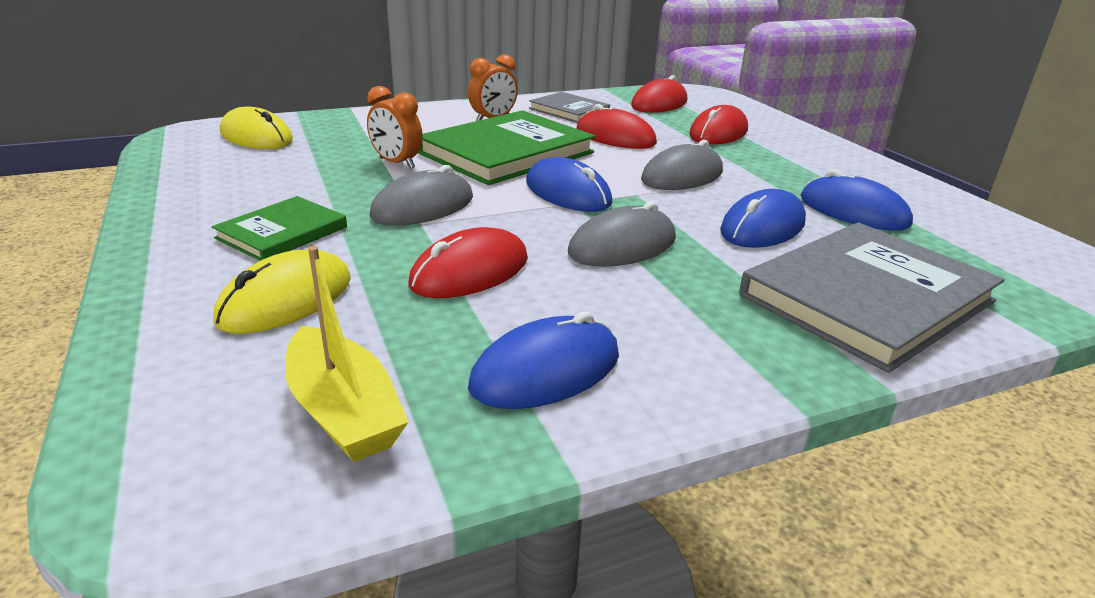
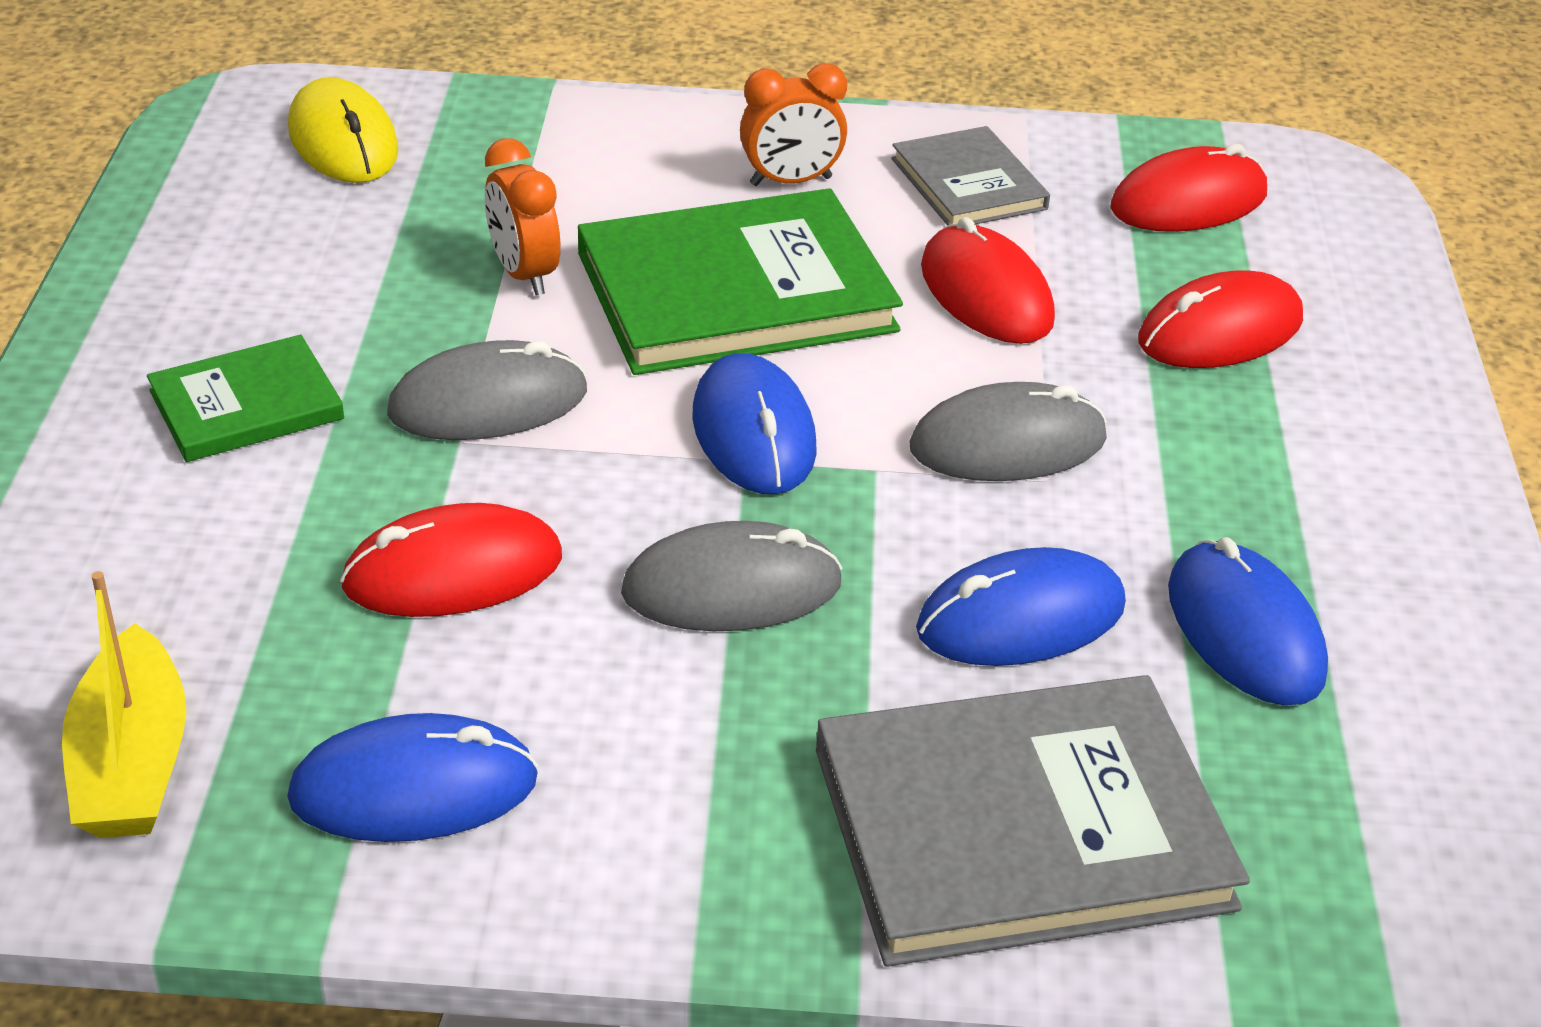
camera: 25 degrees right, 10 degrees up
yellow mouse [213,250,351,334] -> none

